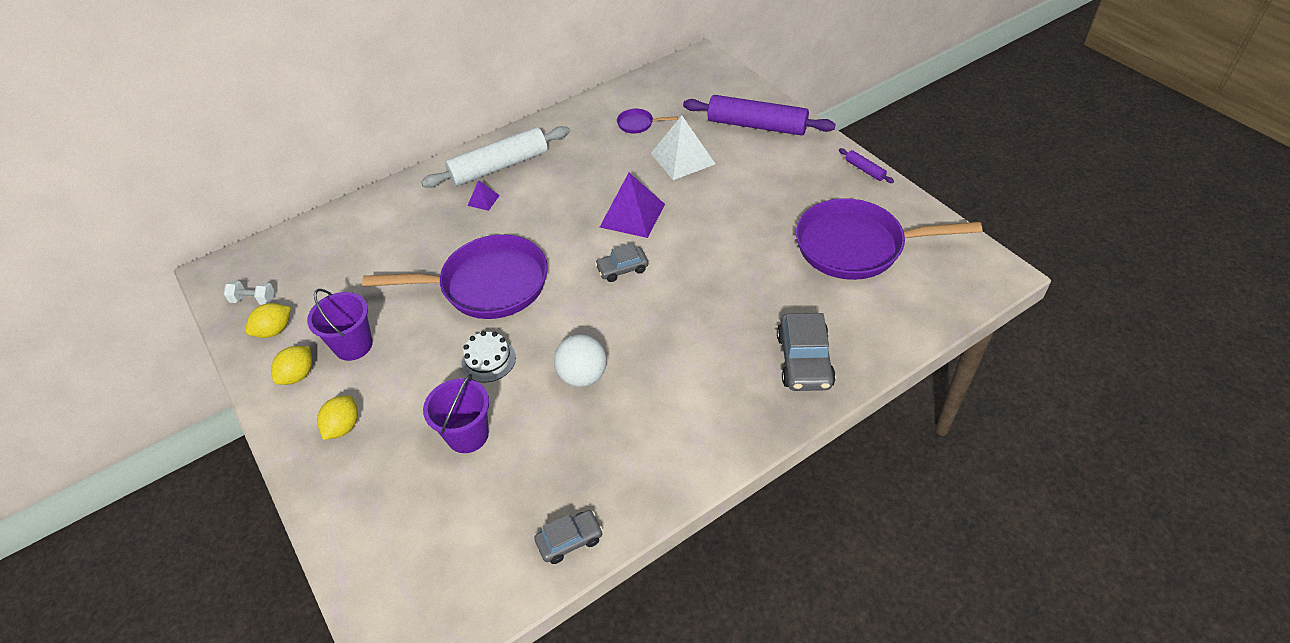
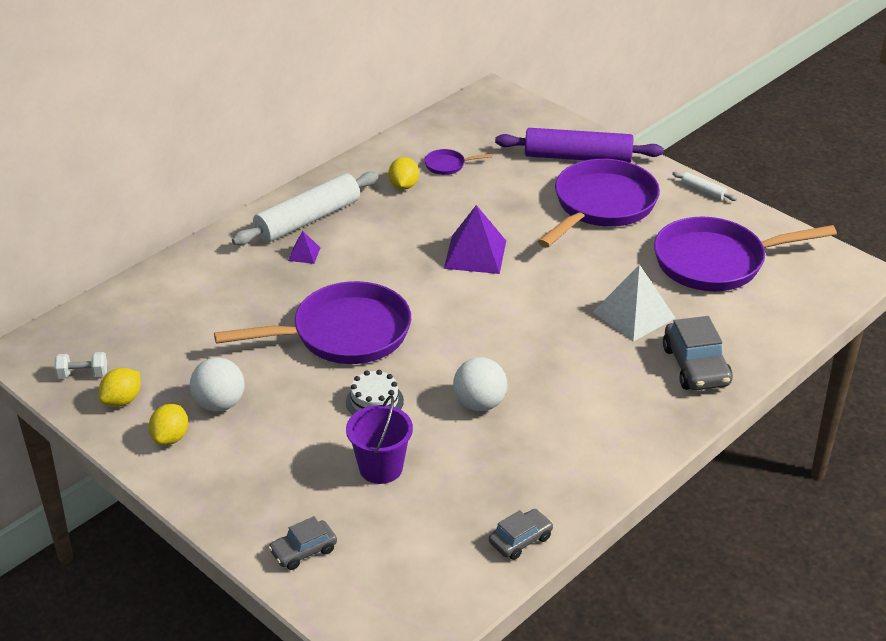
camera: 15 degrees left, 10 degrees down
purple bucket [307,289,373,361] -> white ball [190,358,245,412]
yellow lemon [317,395,358,440] -> yellow lemon moved to [388,157,419,190]
grey car [595,243,648,282] -> grey car moved to [268,516,337,570]
white pyramid [651,116,715,180] -> white pyramid moved to [593,264,675,342]
purple rolling pin [839,148,894,183] -> white rolling pin [672,172,737,201]
none -> purple pan [538,159,660,247]

